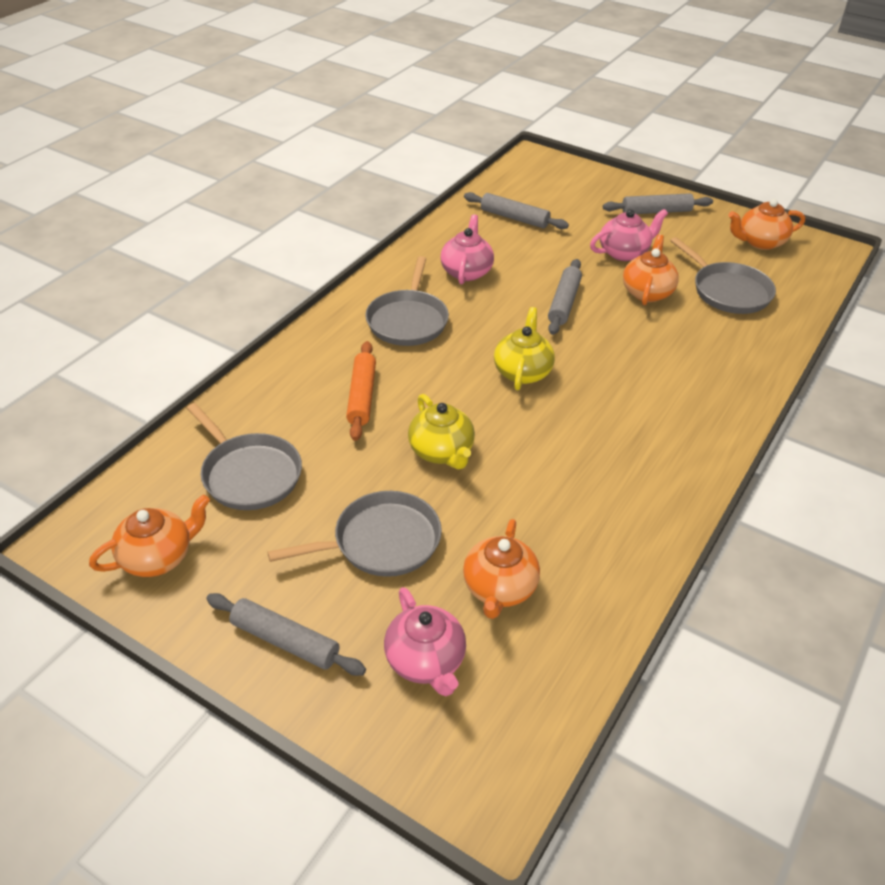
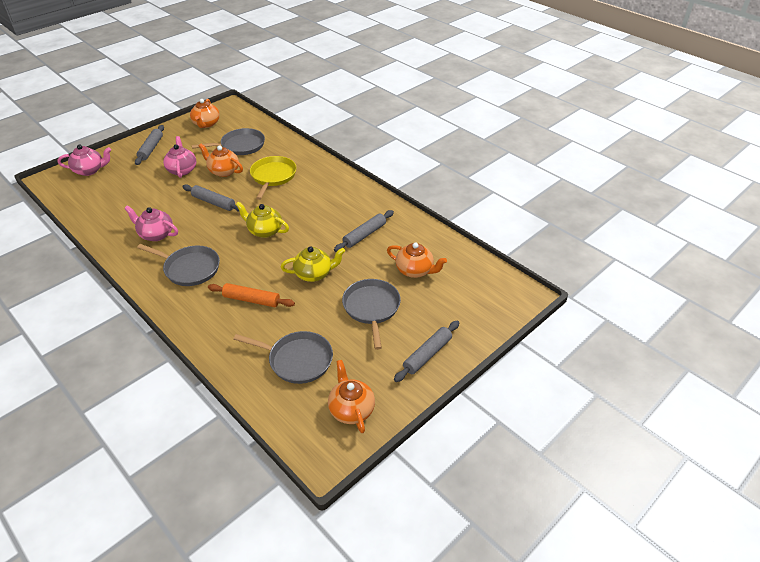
camera: 75 degrees left, 0 degrees up
grey pan [186,403,302,510] -> grey pan turned 45 degrees clockwise [233,331,333,384]
pink teapot [384,587,466,696] -> pink teapot moved to [58,144,111,176]
grey rolling pin [464,192,569,229] -> grey rolling pin moved to [334,210,394,252]
none -> yellow pan [250,156,297,200]

